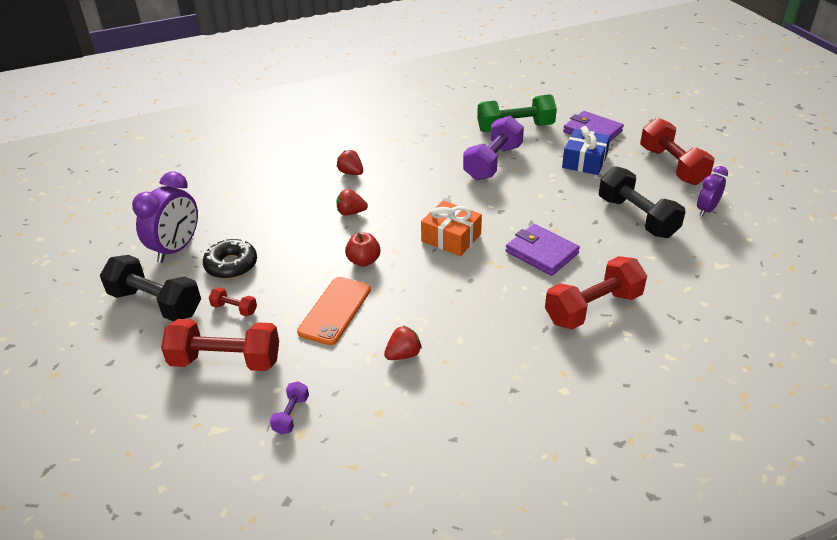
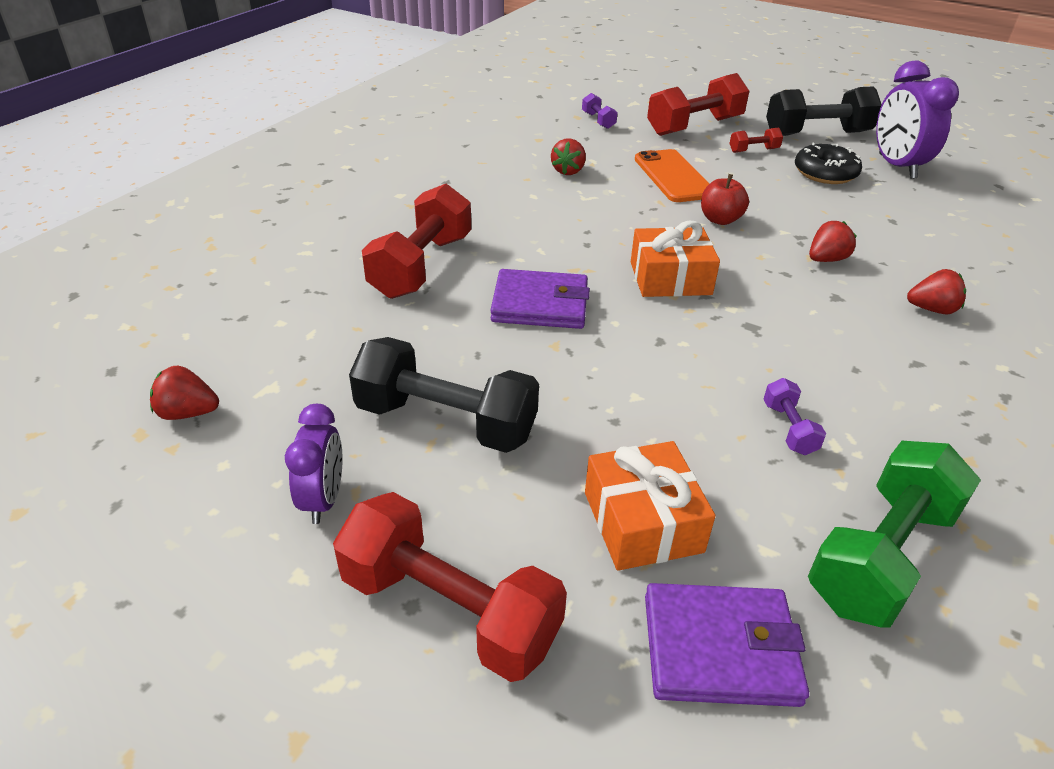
camera: 140 degrees right, 0 degrees up
purple dumbbell [463,116,524,180] -> purple dumbbell [763,378,826,455], size x0.46
blue gift [562,126,610,175] -> orange gift [585,441,715,571]
none -> red strawberry [150,366,219,420]

